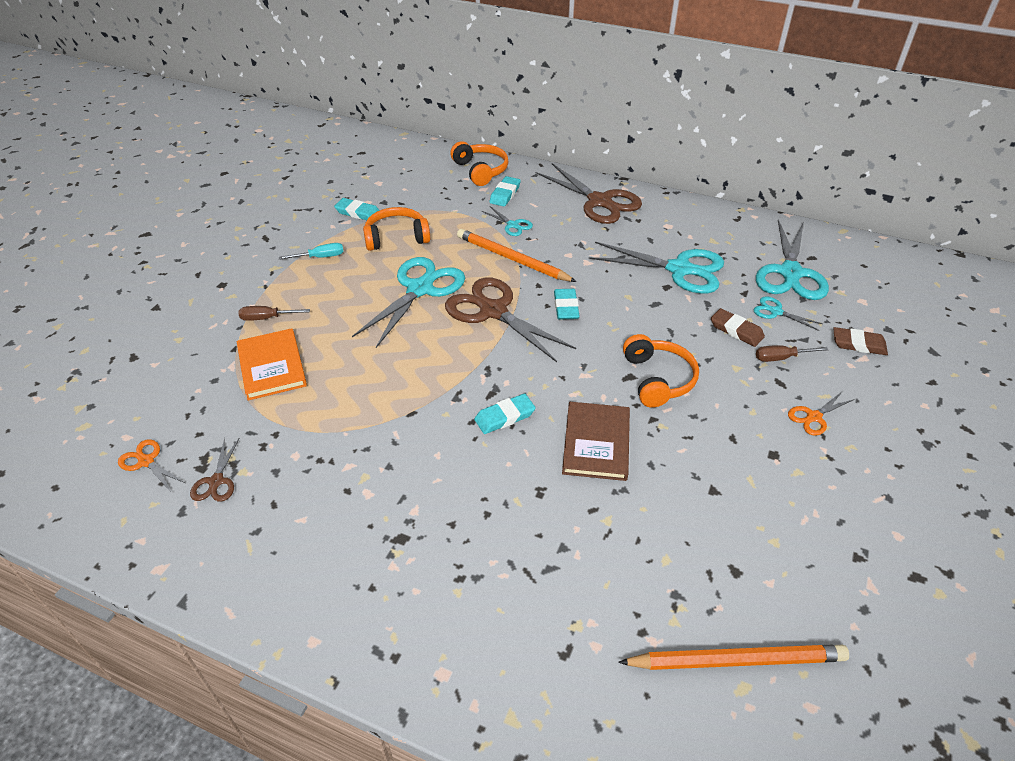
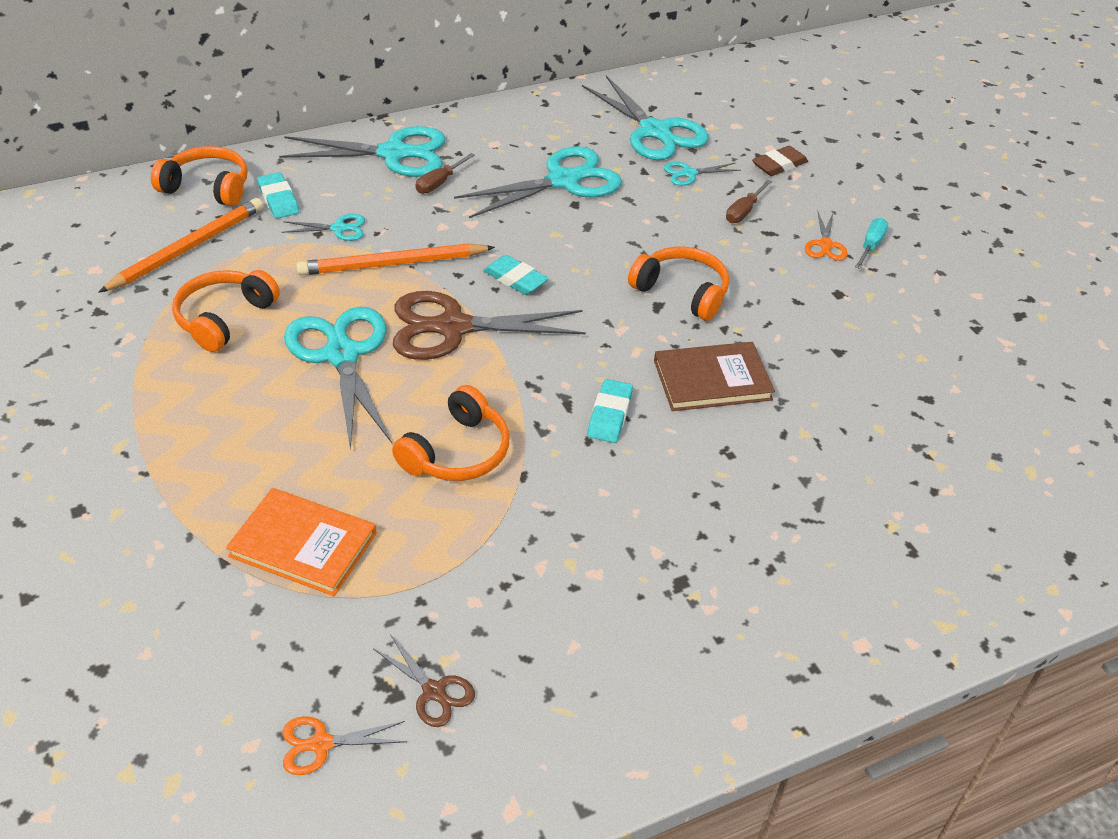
camera: 50 degrees left, 0 degrees up
brown screwdriver [239,306,310,321] -> brown screwdriver moved to [415,153,475,194]
turquoise screwdriver [279,243,344,260] -> turquoise screwdriver moved to [855,218,888,269]
turquoise eraser [334,198,380,220] -> none
brown scissors [536,163,642,224] -> turquoise scissors [279,126,446,177]
brown book [562,402,630,481] -> brown book turned 60 degrees counterclockwise [654,342,775,411]
orange pencil [618,645,849,670] -> orange pencil moved to [98,198,263,293]
brown eraser [711,308,765,347] -> none
none -> orange headphones [392,385,509,481]

